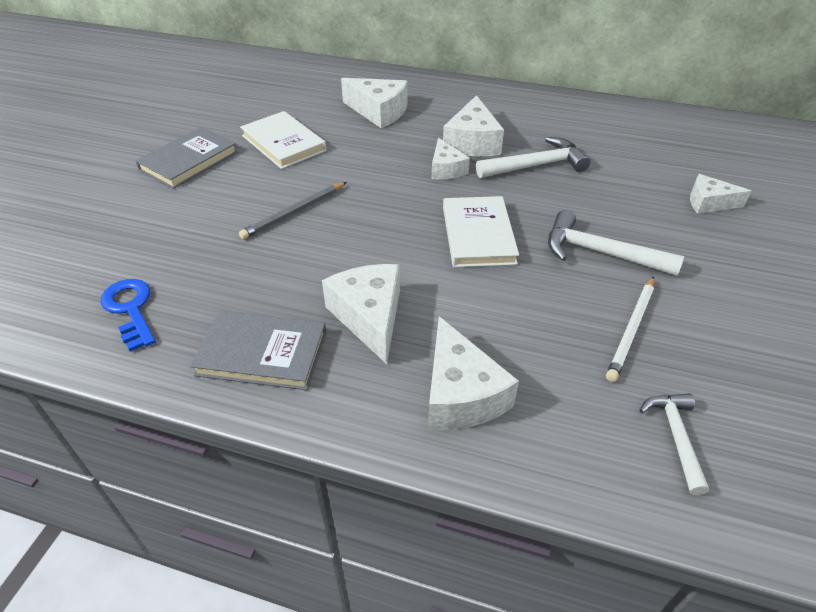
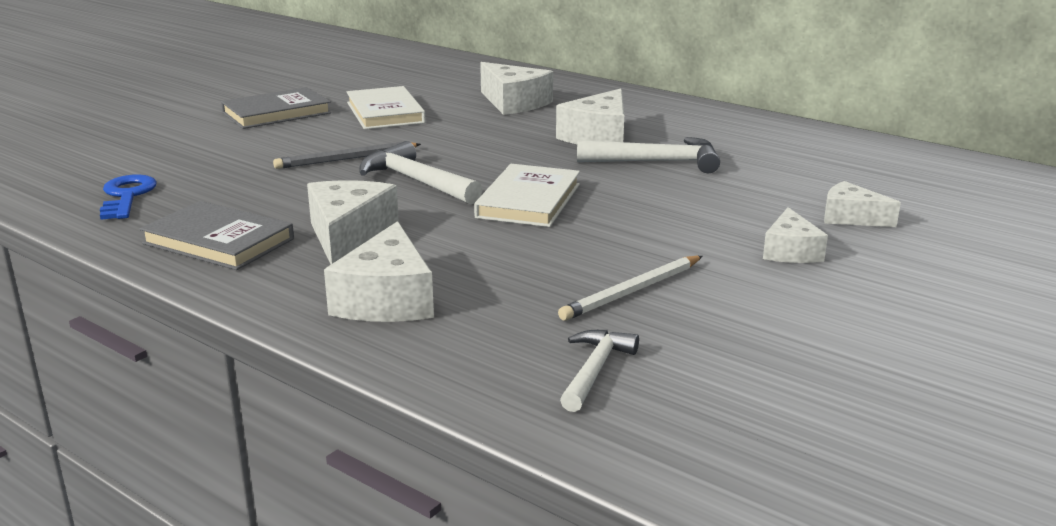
camera: 20 degrees right, 20 degrees down
white cheese [432,138,470,180] -> white cheese moved to [763,207,828,263]
white hammer [548,210,684,276] -> white hammer moved to [359,141,483,204]

